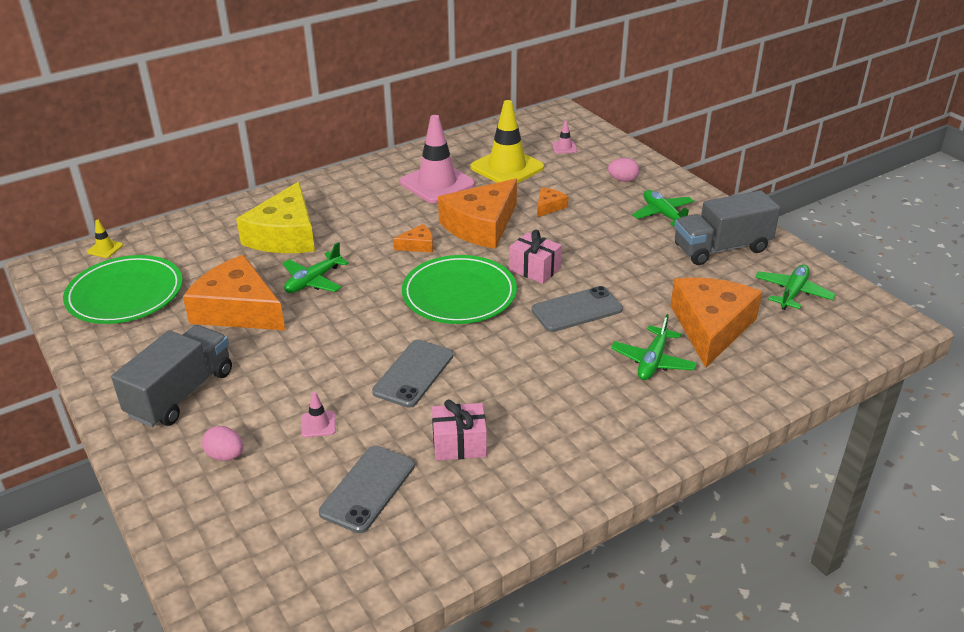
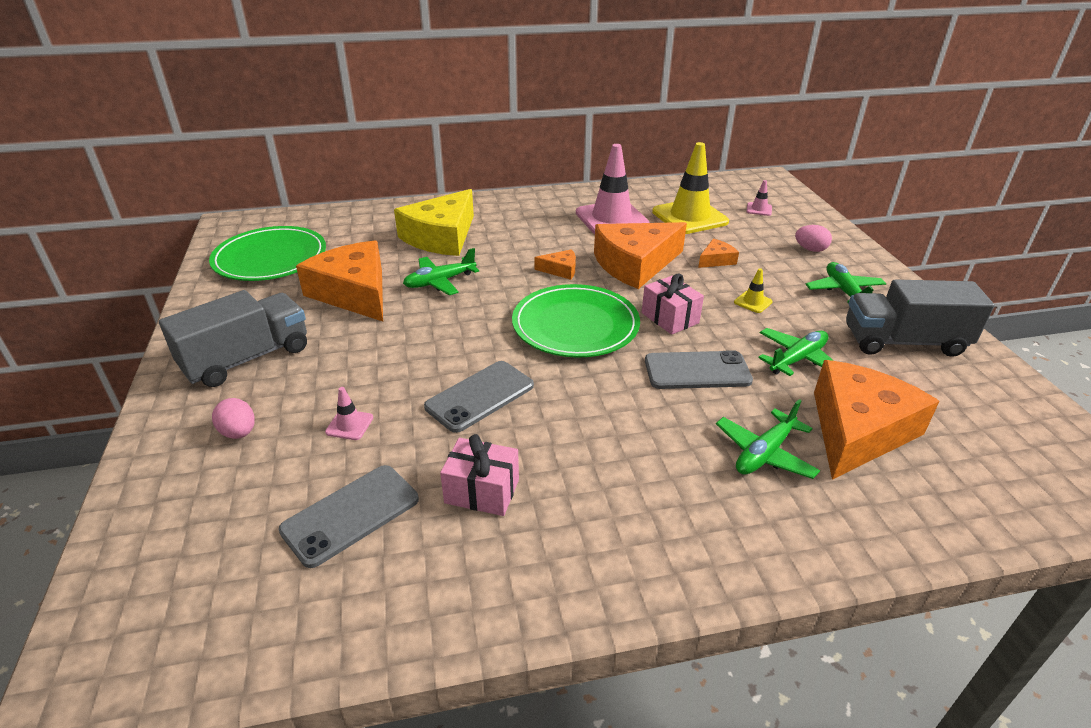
camera: 20 degrees right, 0 degrees up
yellow traffic cone [87,220,123,258] -> yellow traffic cone moved to [734,268,773,313]
green plane [755,264,836,310] -> green plane moved to [758,328,834,376]

